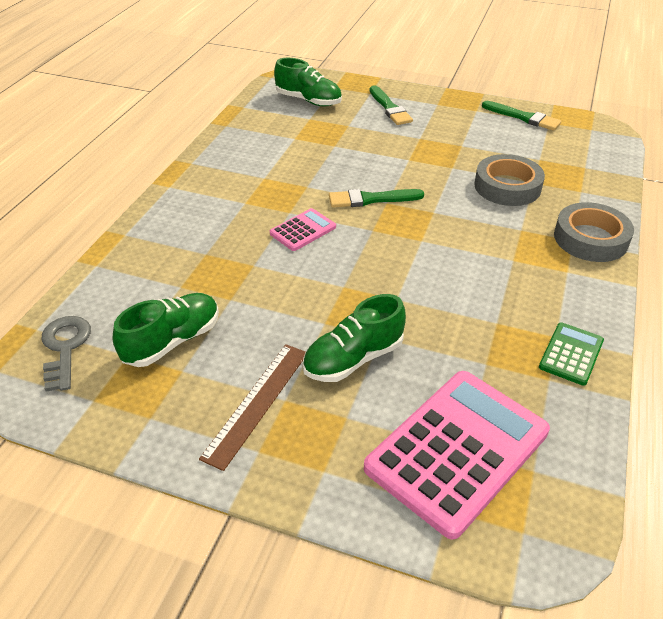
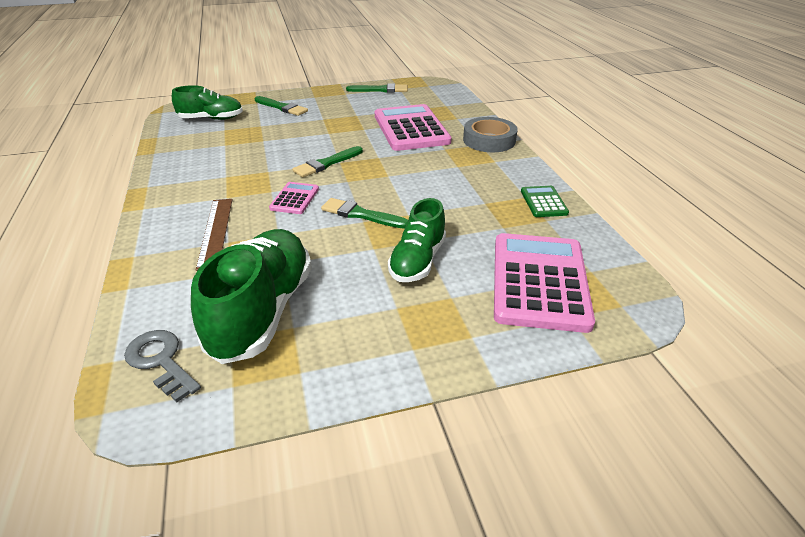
camera: 35 degrees left, 5 degrees down
green shoe [112,293,219,367] -> green shoe [191,229,312,364], size x1.59
brown ruler [199,344,306,471] -> brown ruler moved to [196,199,233,271]
grey tape [474,154,545,206] -> pink calculator [375,104,452,151]
none -> green brush [321,198,408,229]

